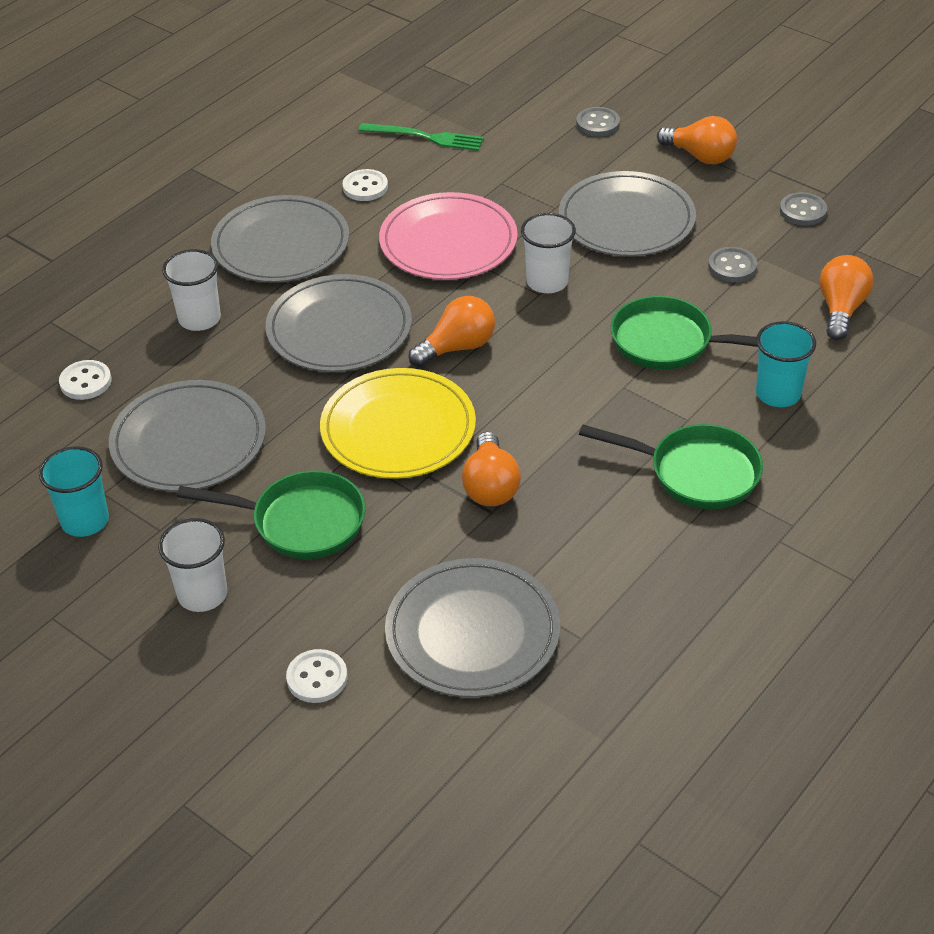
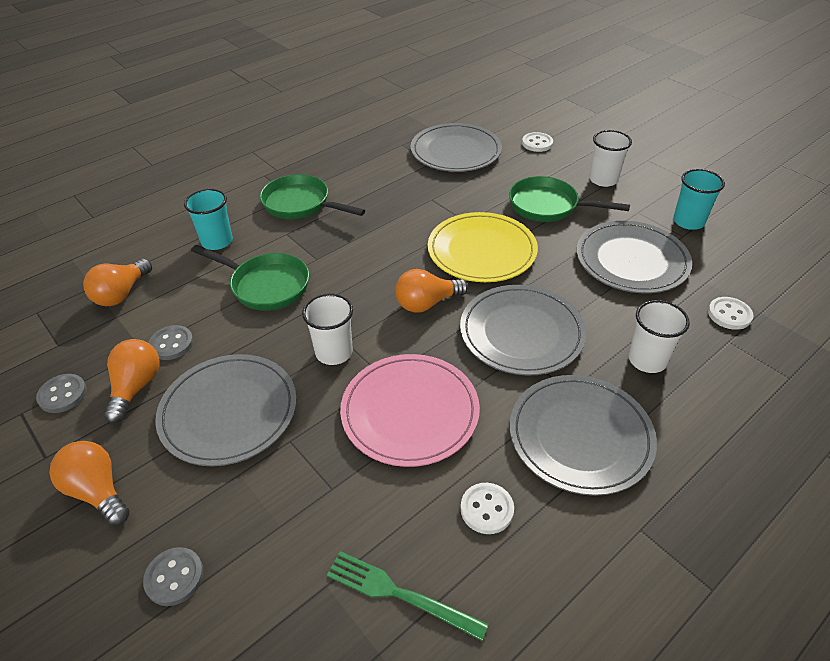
camera: 170 degrees left, 0 degrees up
orange light bulb [462,432,521,506] -> orange light bulb moved to [104,339,160,424]

